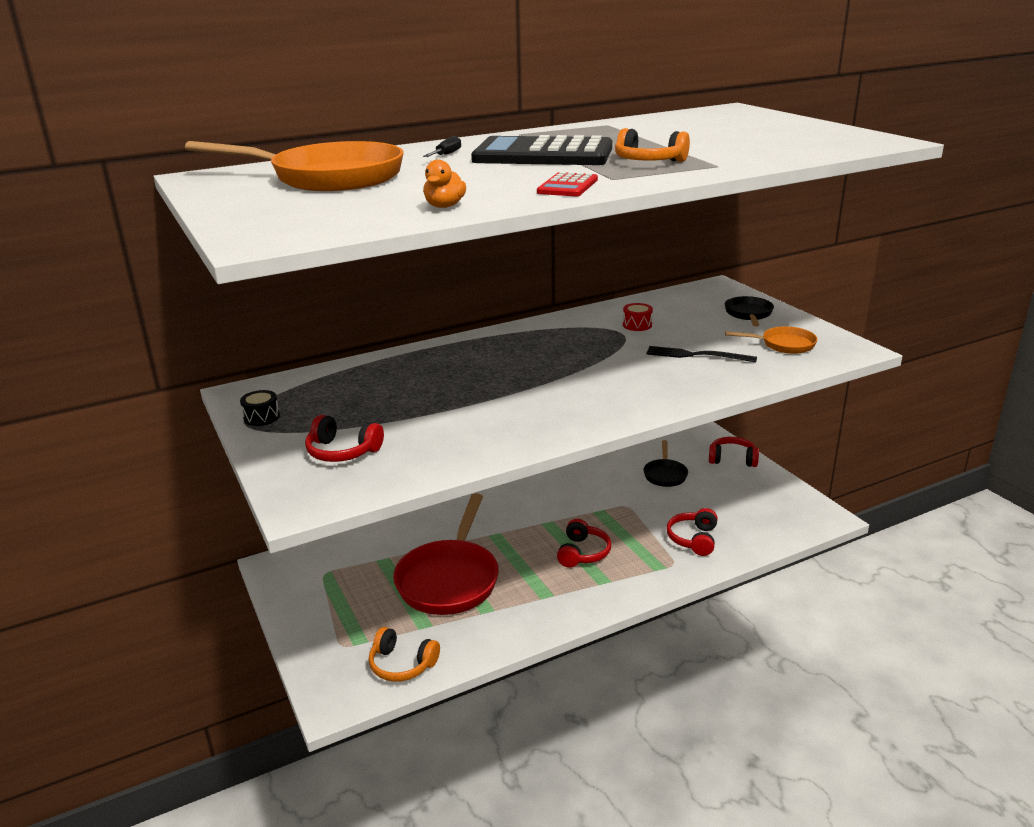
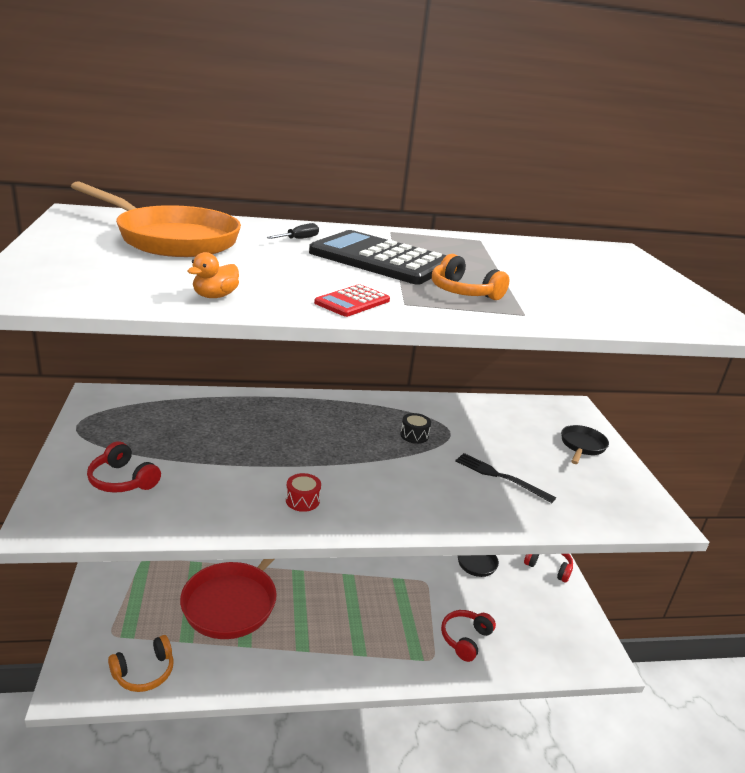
camera: 15 degrees right, 0 degrees up
black drum [240,390,280,426] -> black drum moved to [400,413,431,444]
orange headphones [369,627,440,682] -> orange headphones turned 75 degrees counterclockwise [108,635,174,692]
red headphones [557,519,611,567] -> none
red drum [623,303,653,331] -> red drum moved to [286,473,321,512]
orange pan [725,326,817,354] -> none

